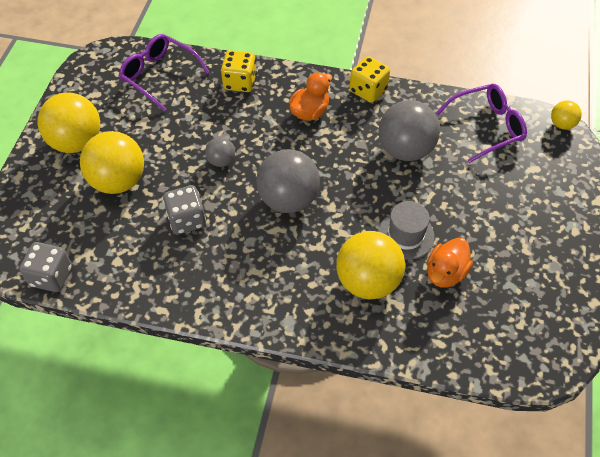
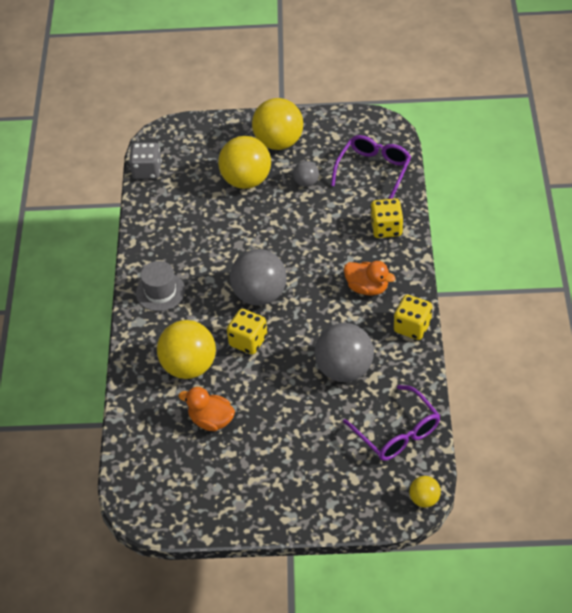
camera: 80 degrees right, 5 degrees down
grey dice [163,185,206,235] -> none
grey ball [205,137,235,167] -> grey ball moved to [293,161,319,187]
grey hat [378,201,435,260] -> grey hat moved to [136,261,185,311]
none -> yellow dice [227,309,267,355]

